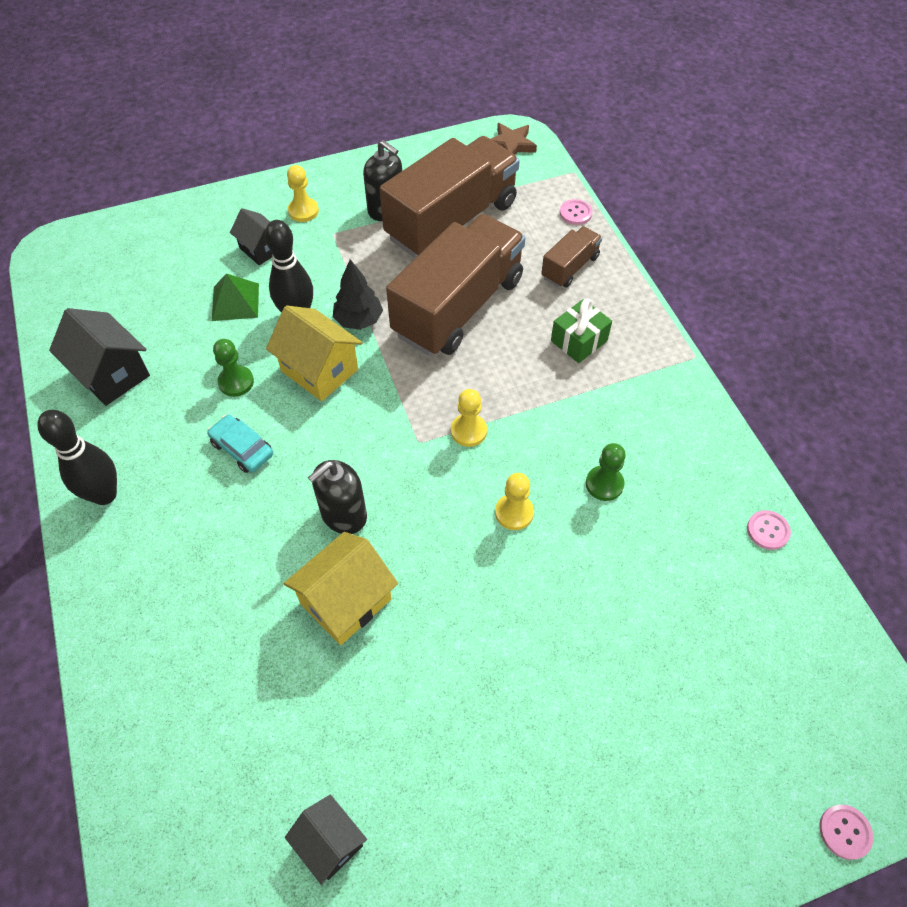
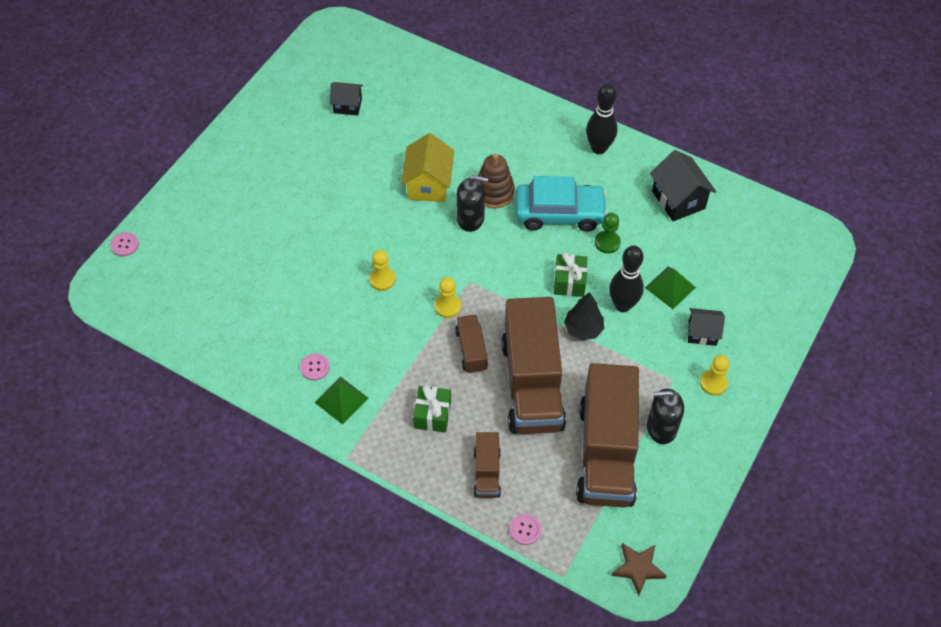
camera: 140 degrees right, 0 degrees up
black house [49,308,150,406] -> black house turned 60 degrees clockwise [650,150,716,221]
turquoise car [207,414,273,473] -> turquoise car [516,176,608,232], size x1.91
yellow house [266,305,363,401] -> green gift [554,252,588,297]
black soap dispenser [308,460,367,534] -> black soap dispenser turned 90 degrees clockwise [457,175,488,232]
green pawn [586,443,626,501] -> none
pink button [747,510,791,550] -> pink button moved to [300,353,330,381]
none -> green pyramid [314,377,369,425]
none -> brown truck [455,315,488,374]
none -> brown stacking toy [478,153,515,208]

